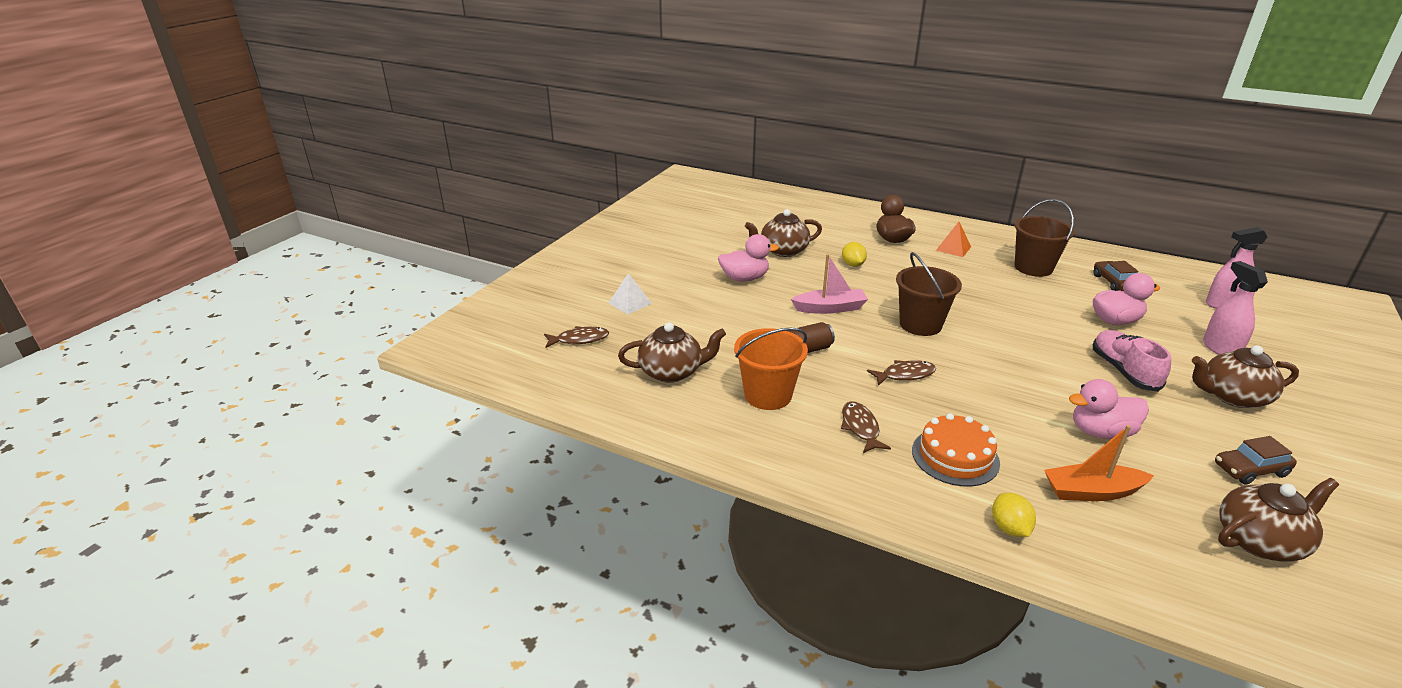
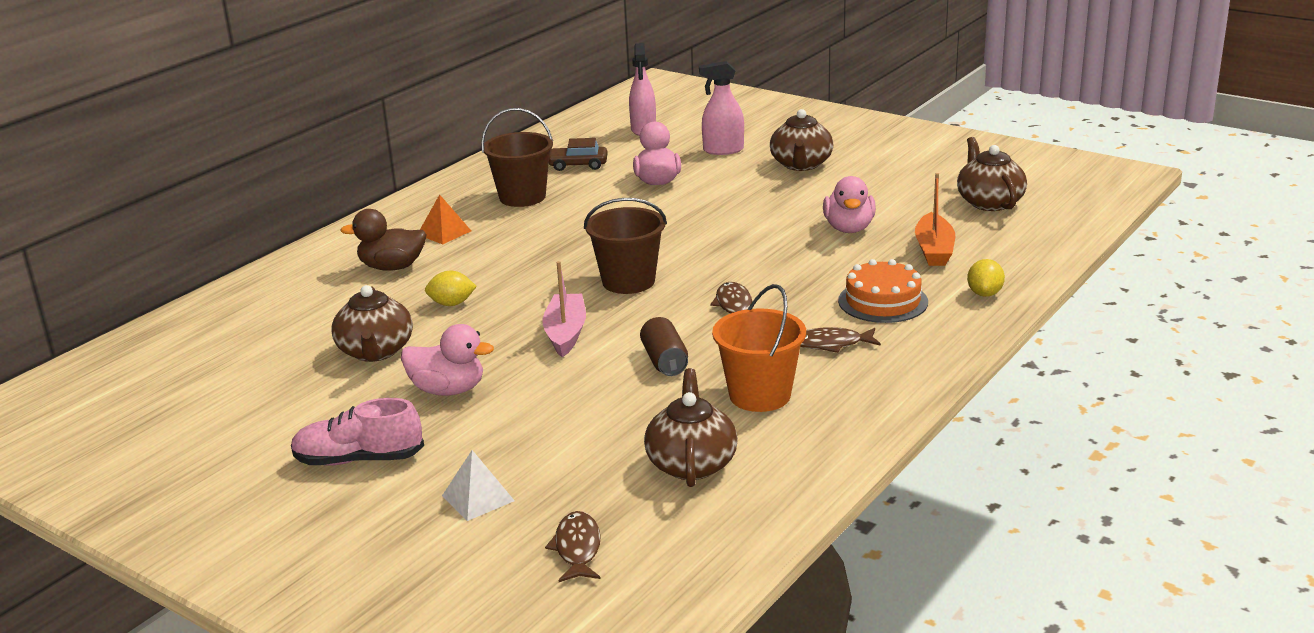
camera: 80 degrees left, 5 degrees down
pink duck [718,234,779,282] -> pink duck turned 105 degrees clockwise [401,324,494,396]
yellow lemon [992,493,1036,537] -> yellow lemon turned 75 degrees counterclockwise [967,259,1005,297]
pink shoe [1093,330,1171,392] -> pink shoe moved to [291,398,424,465]
brown car [1215,436,1297,485] -> none

